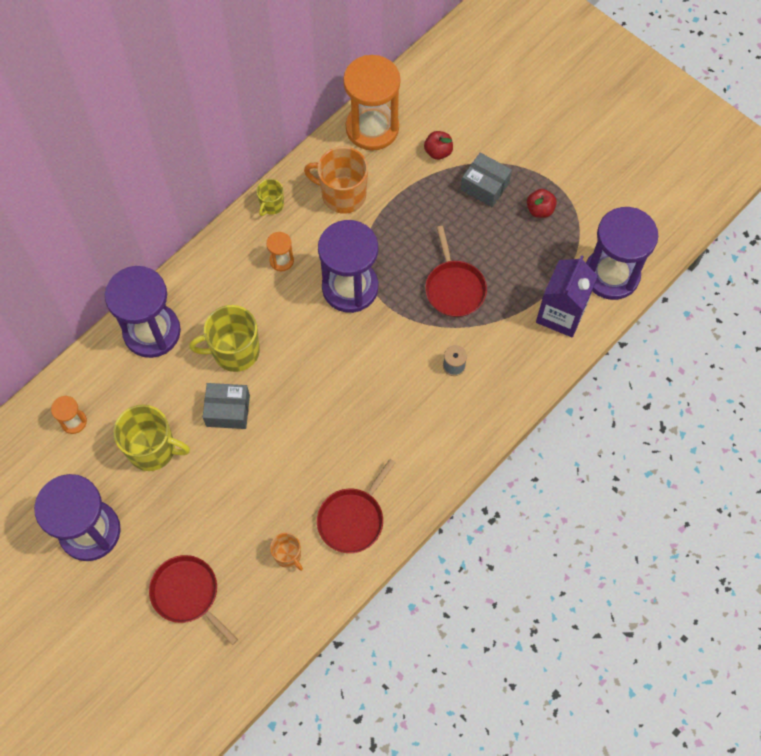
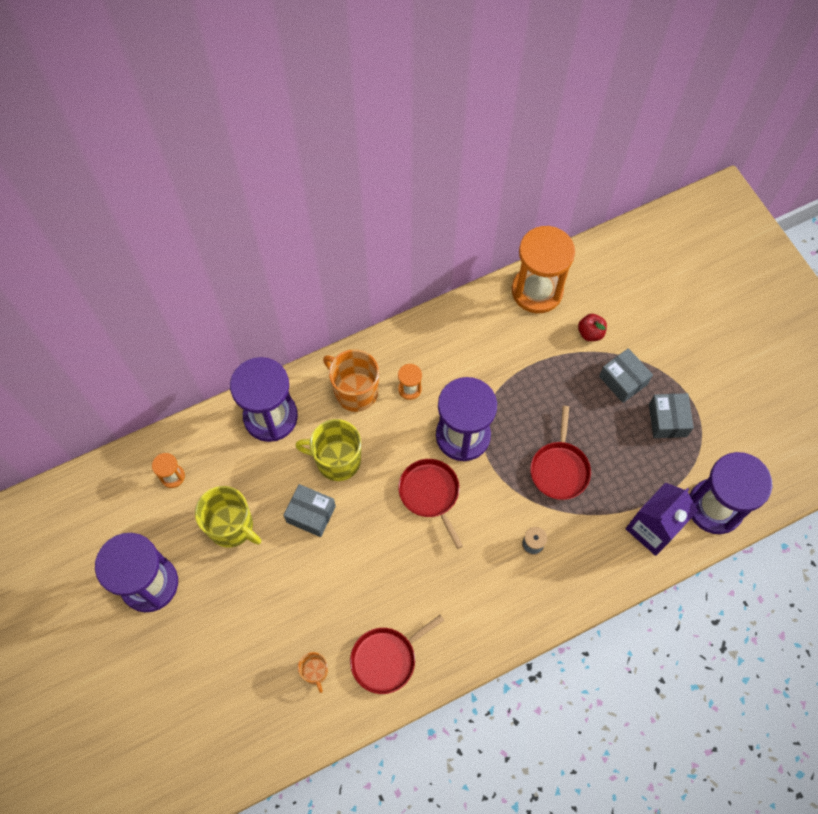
camera: 20 degrees right, 0 degrees up
red pan [149,555,238,645] -> red pan moved to [398,459,463,549]
yellow mug [256,179,284,216] -> none
orange mug [304,147,368,214] -> orange mug moved to [323,349,379,412]
red apple [527,189,557,218] -> grey box [649,393,694,438]

